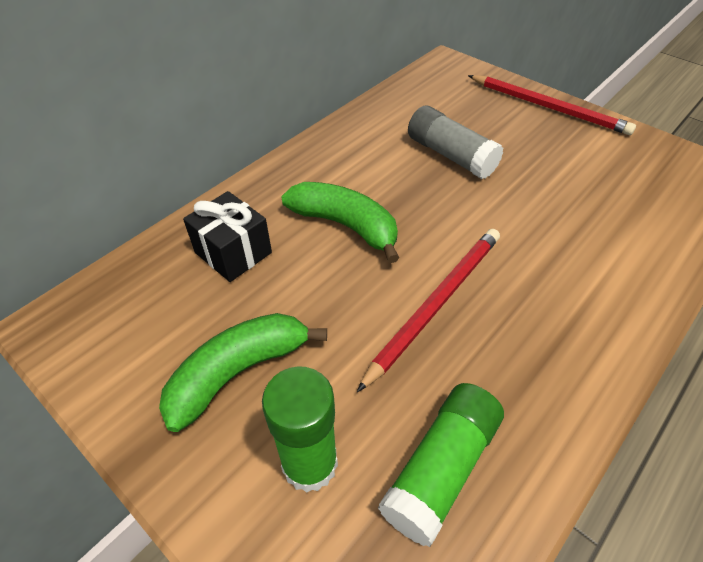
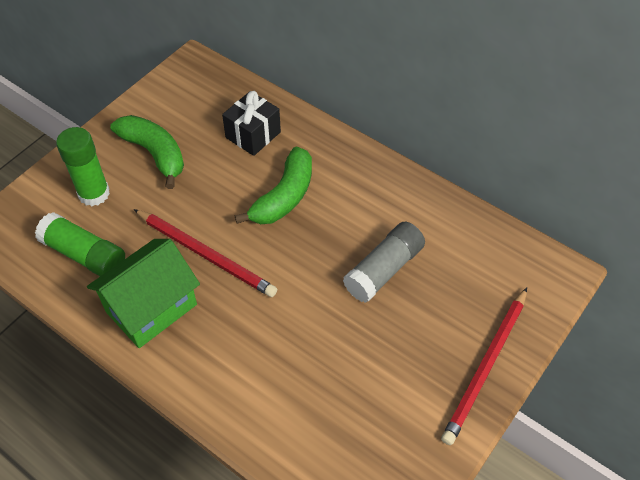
camera: 85 degrees right, 5 degrees up
none -> green house [87,239,200,348]

